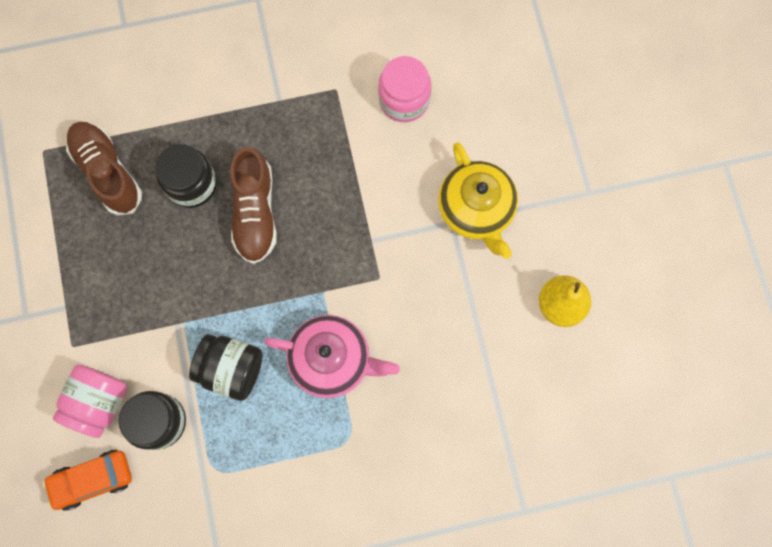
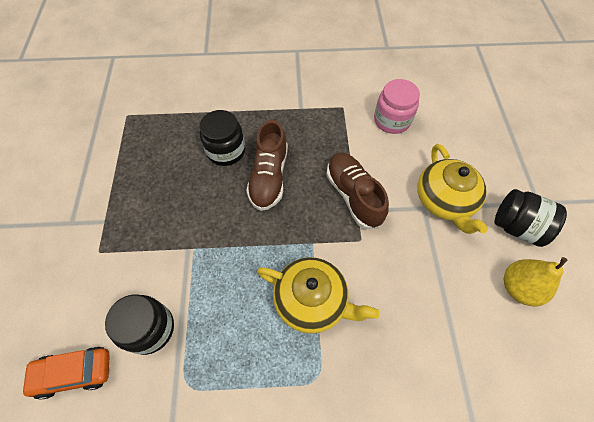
camera: 10 degrees right, 15 degrees down
pink jar [53,364,127,438] -> none
brown shoe [66,122,142,216] -> brown shoe moved to [326,152,389,229]
black jar [189,334,263,401] -> black jar moved to [495,189,567,247]
pink teapot [264,315,400,398] -> yellow teapot [257,257,379,334]

